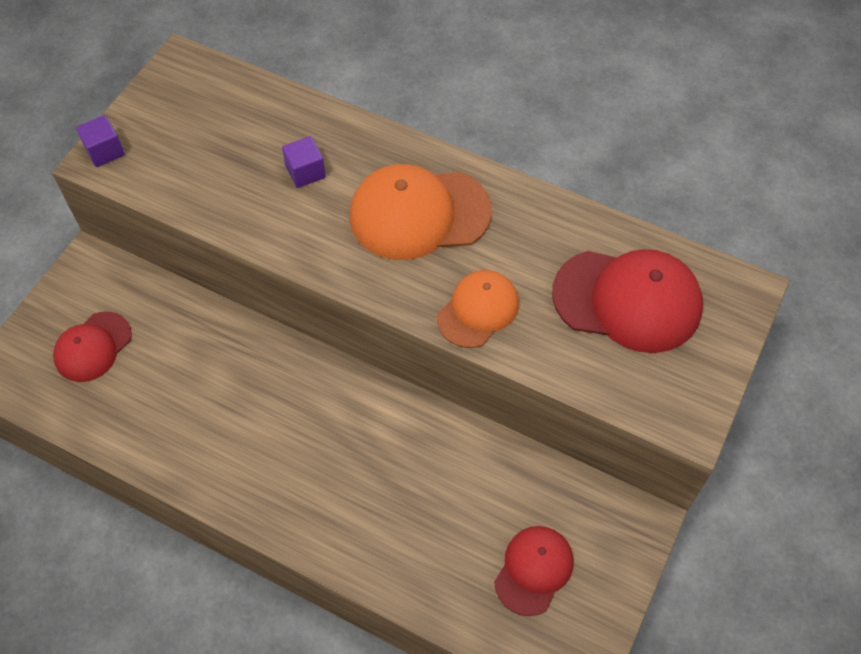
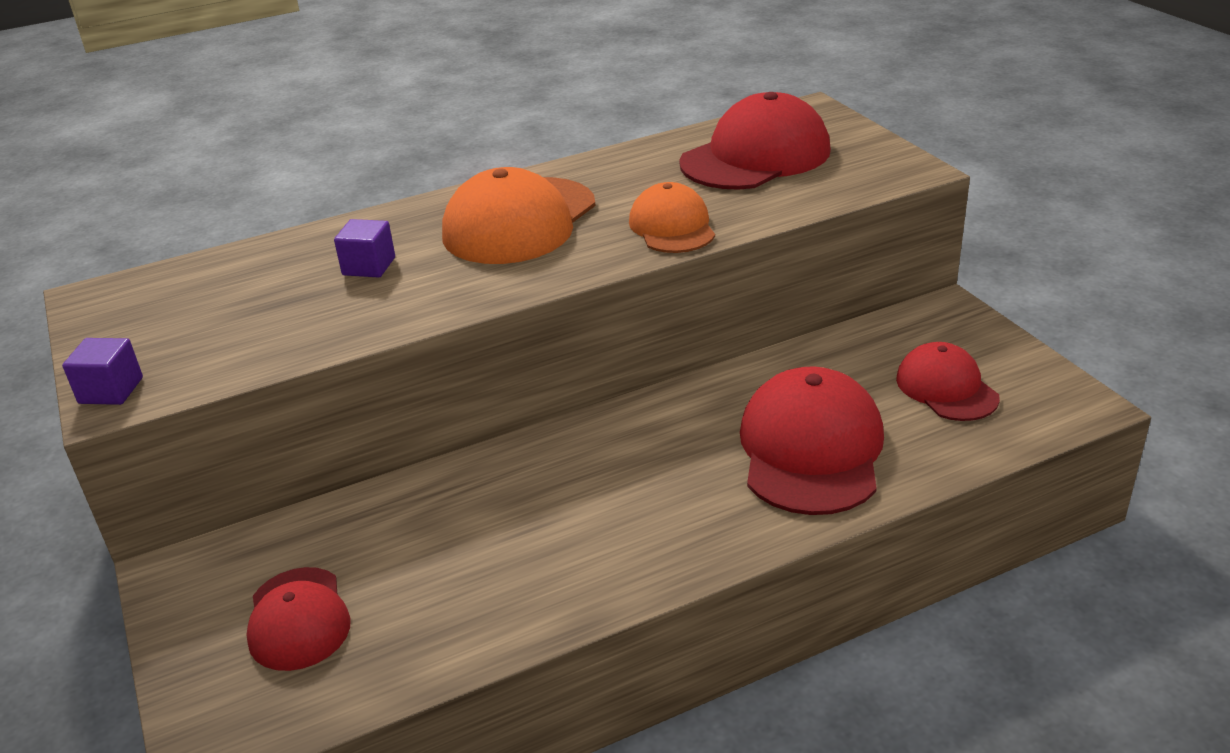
camera: 50 degrees left, 25 degrees down
none -> red cap [740,366,884,515]

